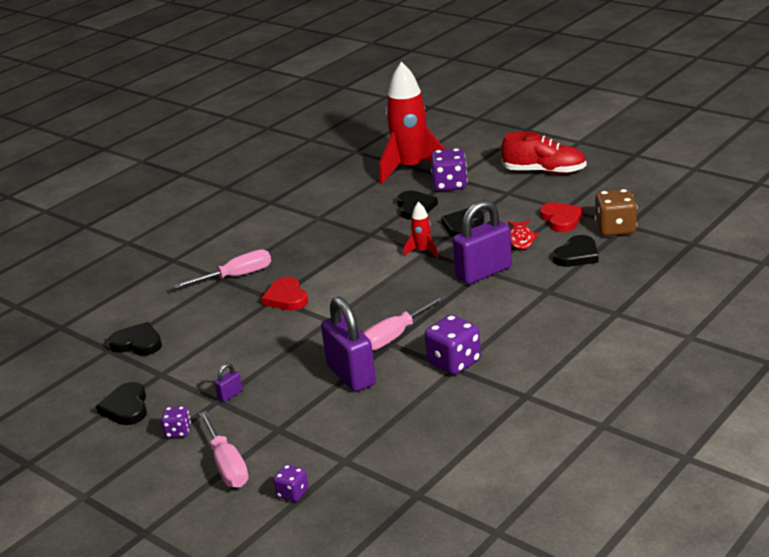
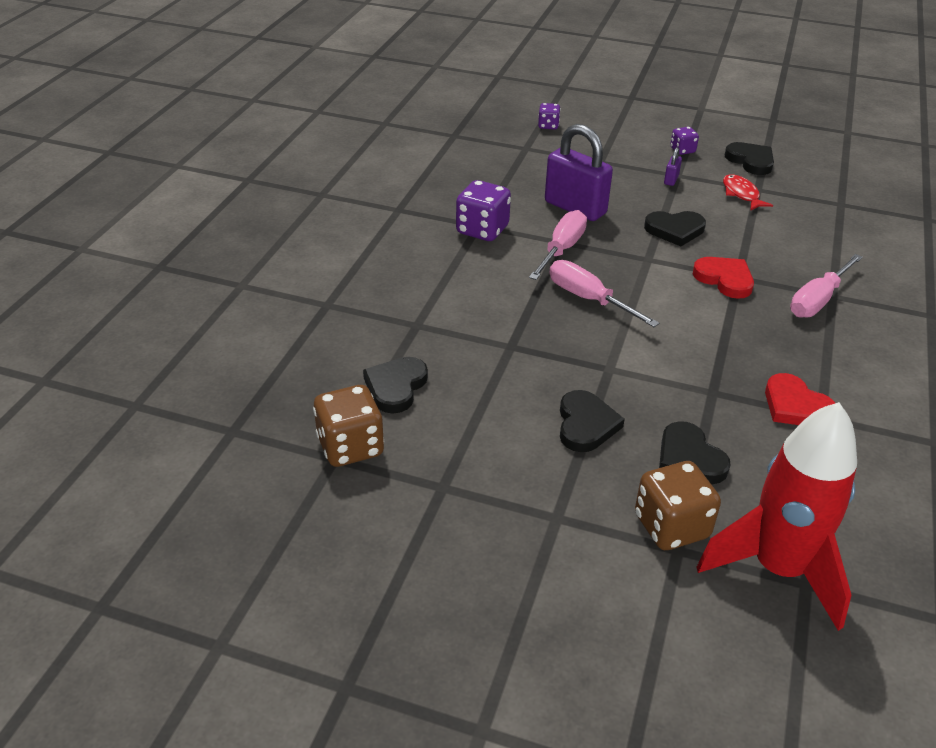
camera: 155 degrees right, 10 degrees up
black heart [108,322,162,356] -> black heart moved to [644,211,706,246]
pink screwdriver [199,411,249,488] -> pink screwdriver moved to [549,260,659,327]
red rocket [403,202,439,258] -> none
purple dice [431,148,468,191] -> brown dice [635,461,721,550]
purple padlock [453,200,512,284] -> none
red shoe [501,131,586,174] -> none
red fish [508,220,539,249] -> red fish moved to [723,174,773,211]
red heart [540,202,583,232] -> red heart moved to [765,373,835,425]

